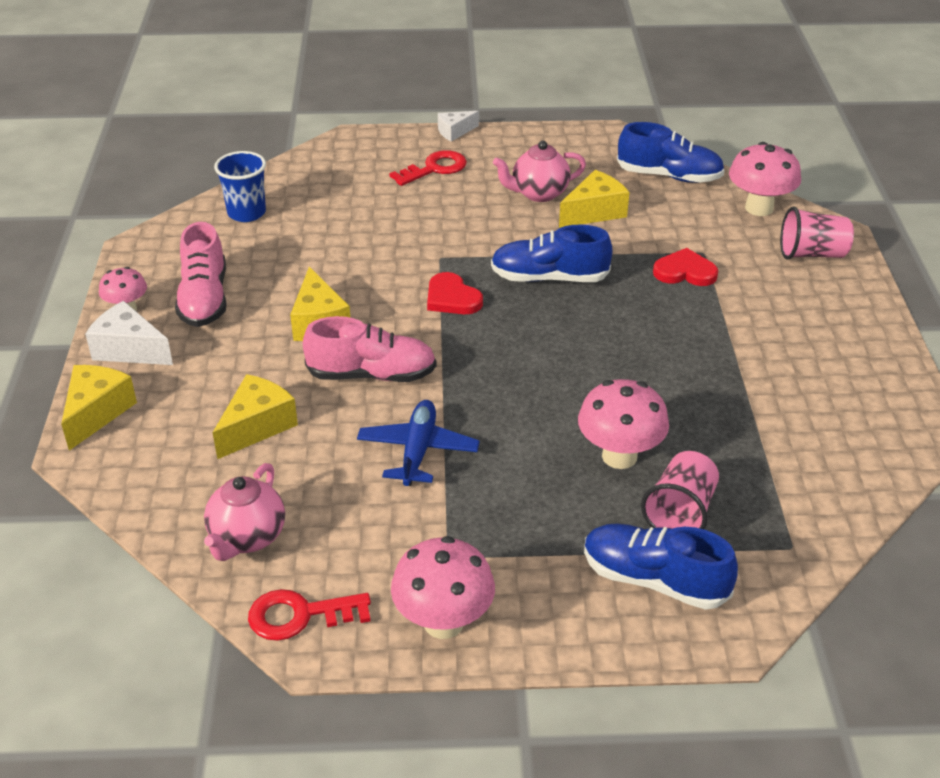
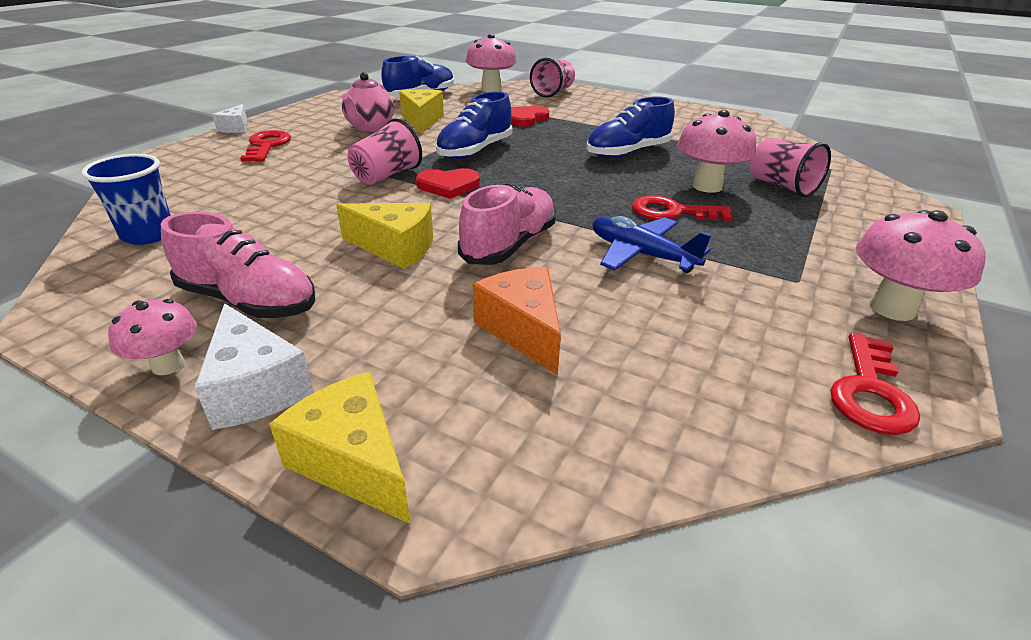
camera: 60 degrees left, 5 degrees down
white cheese [85,301,173,365] -> white cheese turned 90 degrees counterclockwise [194,303,314,430]
pink teapot [204,463,285,561] -> none
yellow cheese [213,374,298,459] -> orange cheese [473,267,561,376]
blue shoe [584,523,738,610] -> blue shoe moved to [586,97,675,158]
none -> pink cup [348,119,422,185]
none -> red key [632,195,733,222]

